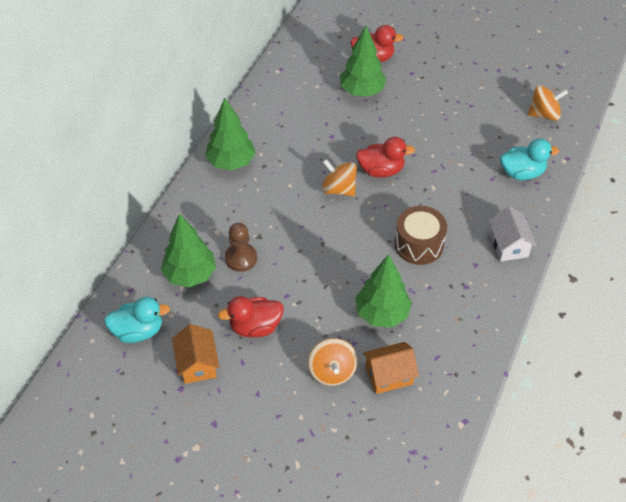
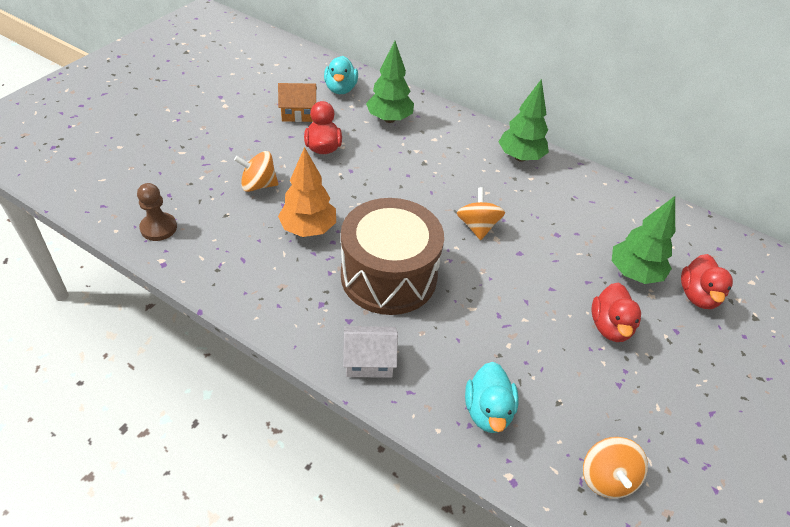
camera: 95 degrees right, 5 degrees down
brown pawn [225,223,257,272] -> brown pawn moved to [137,183,177,241]
orange spinning top [322,159,357,196] -> orange spinning top turned 45 degrees counterclockwise [457,187,505,240]
green tree [355,254,412,328] -> orange tree [278,147,336,237]
red duck [356,137,415,178] -> red duck moved to [592,283,641,342]
orange house [363,342,419,394] -> none
brown drum [395,206,447,265] -> brown drum [341,198,444,315], size x1.72

